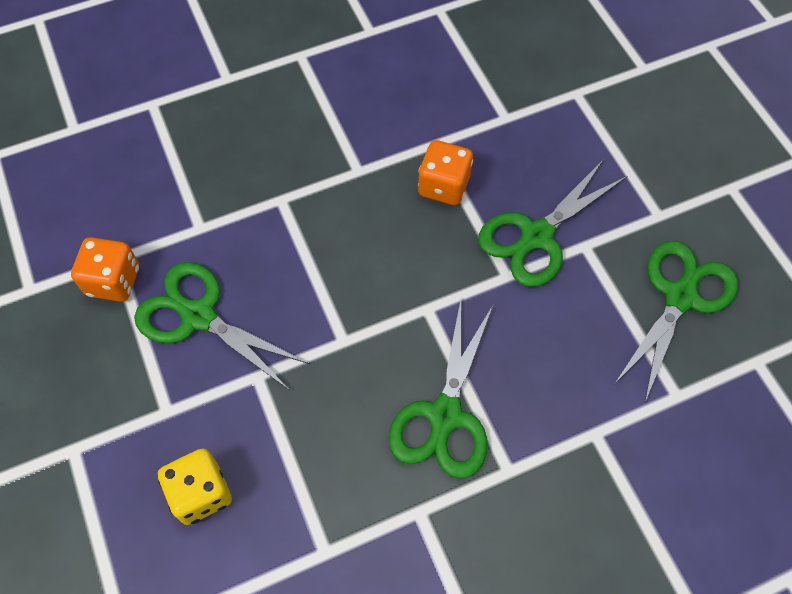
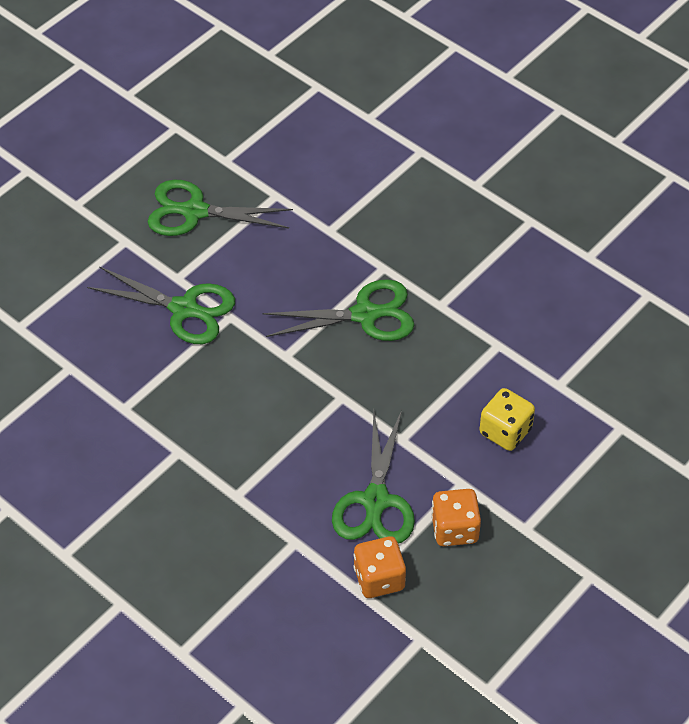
camera: 115 degrees left, 10 degrees down
orange dice [418,140,473,205] -> orange dice moved to [431,489,481,546]

